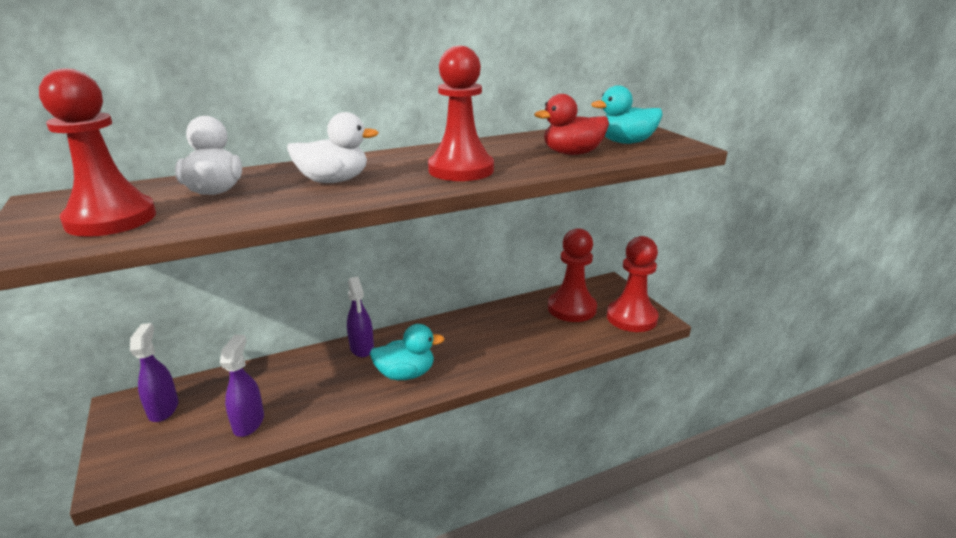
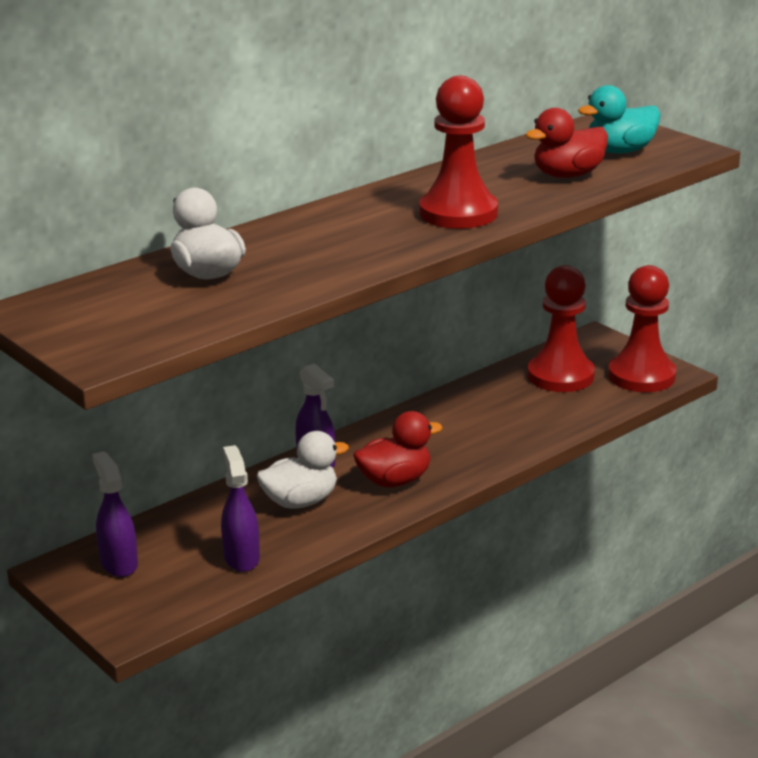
camera: 15 degrees left, 0 degrees up
red pawn [39,68,156,237] -> none
white duck [287,112,379,183] -> white duck moved to [256,431,349,509]
turquoise duck [369,324,445,380] -> red duck [353,411,442,487]

